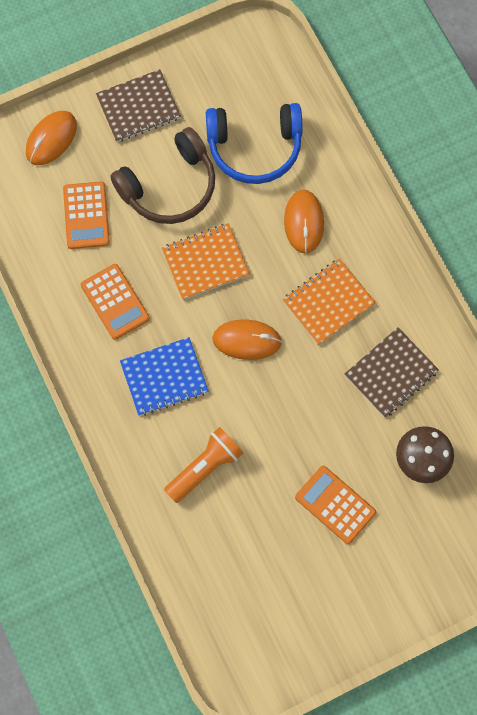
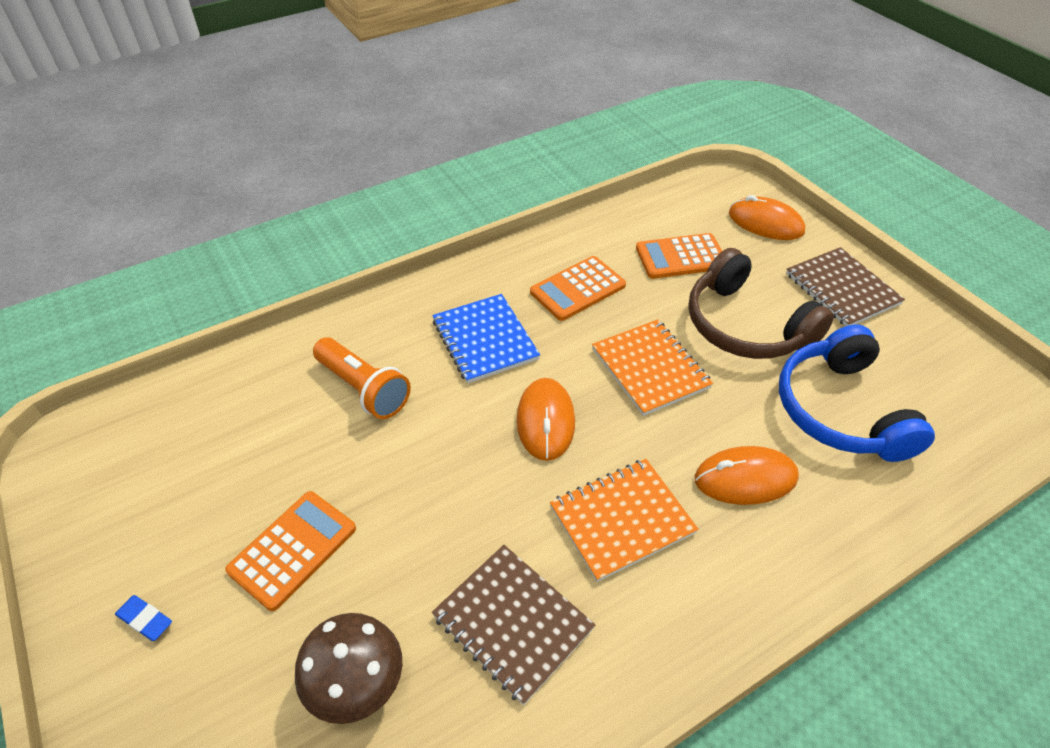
camera: 85 degrees right, 25 degrees down
orange notebook [283,258,376,345] -> orange notebook turned 75 degrees counterclockwise [550,459,698,582]
none -> blue eraser [115,595,172,641]

